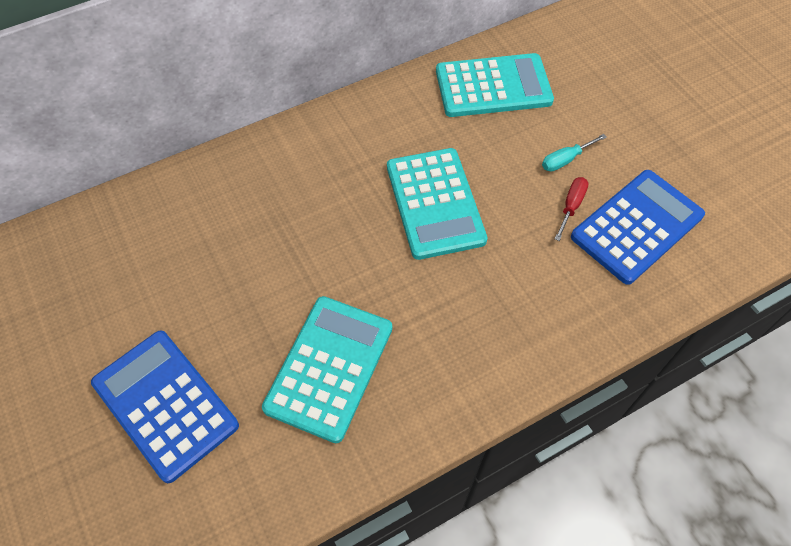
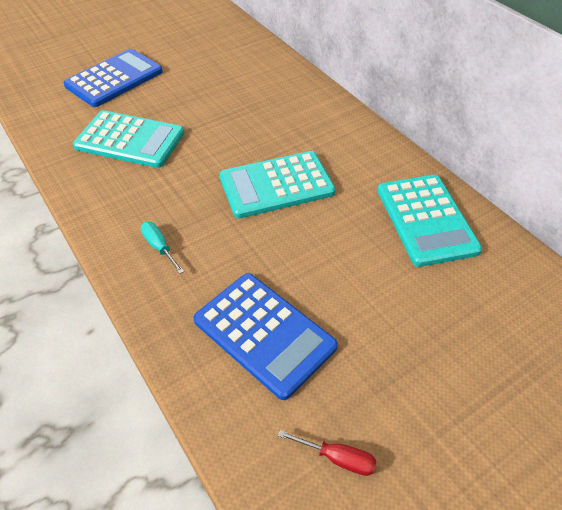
camera: 85 degrees right, 10 degrees down
turquoise screwdriver [542,134,607,172] -> turquoise screwdriver moved to [141,222,184,274]
red screwdriver [555,177,589,241] -> red screwdriver moved to [278,430,376,476]

